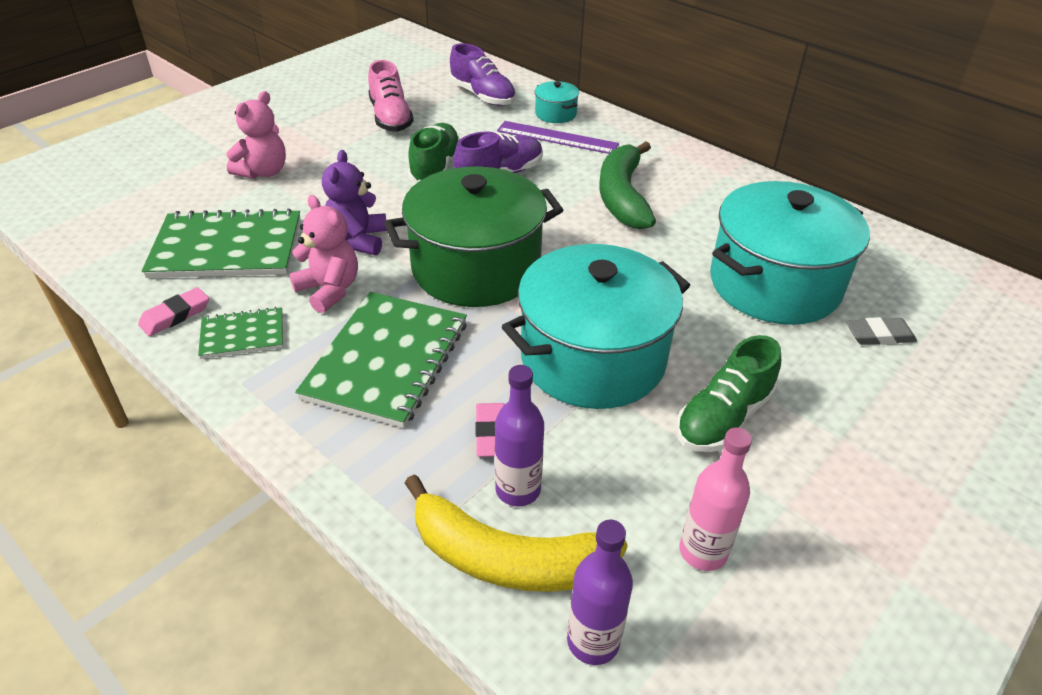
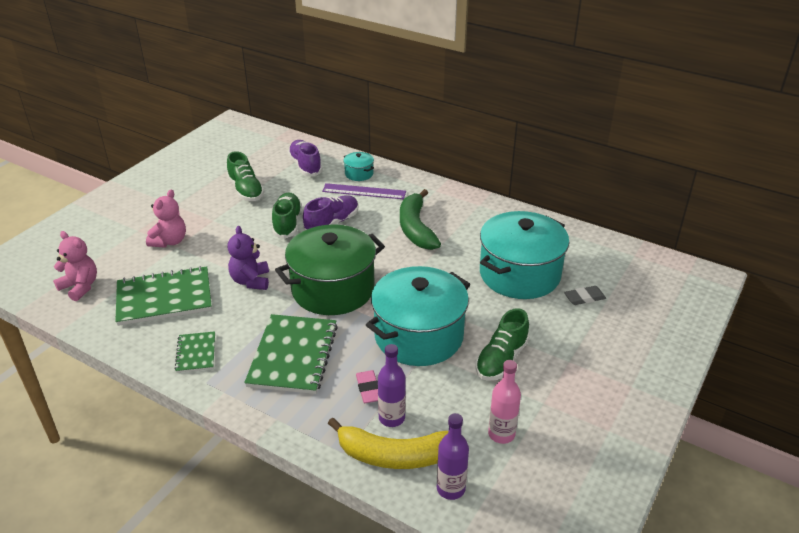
camera: 10 degrees left, 5 degrees down
pink eraser [138,287,209,336] -> none
green notebook [198,307,283,359] -> green notebook turned 75 degrees counterclockwise [175,331,215,373]
pink teddy bear [289,195,358,313] -> pink teddy bear moved to [53,231,97,301]
pink shoe [368,60,414,132] -> green shoe [227,151,264,201]
purple shoe [449,43,516,106] -> purple shoe turned 150 degrees counterclockwise [288,140,323,176]

